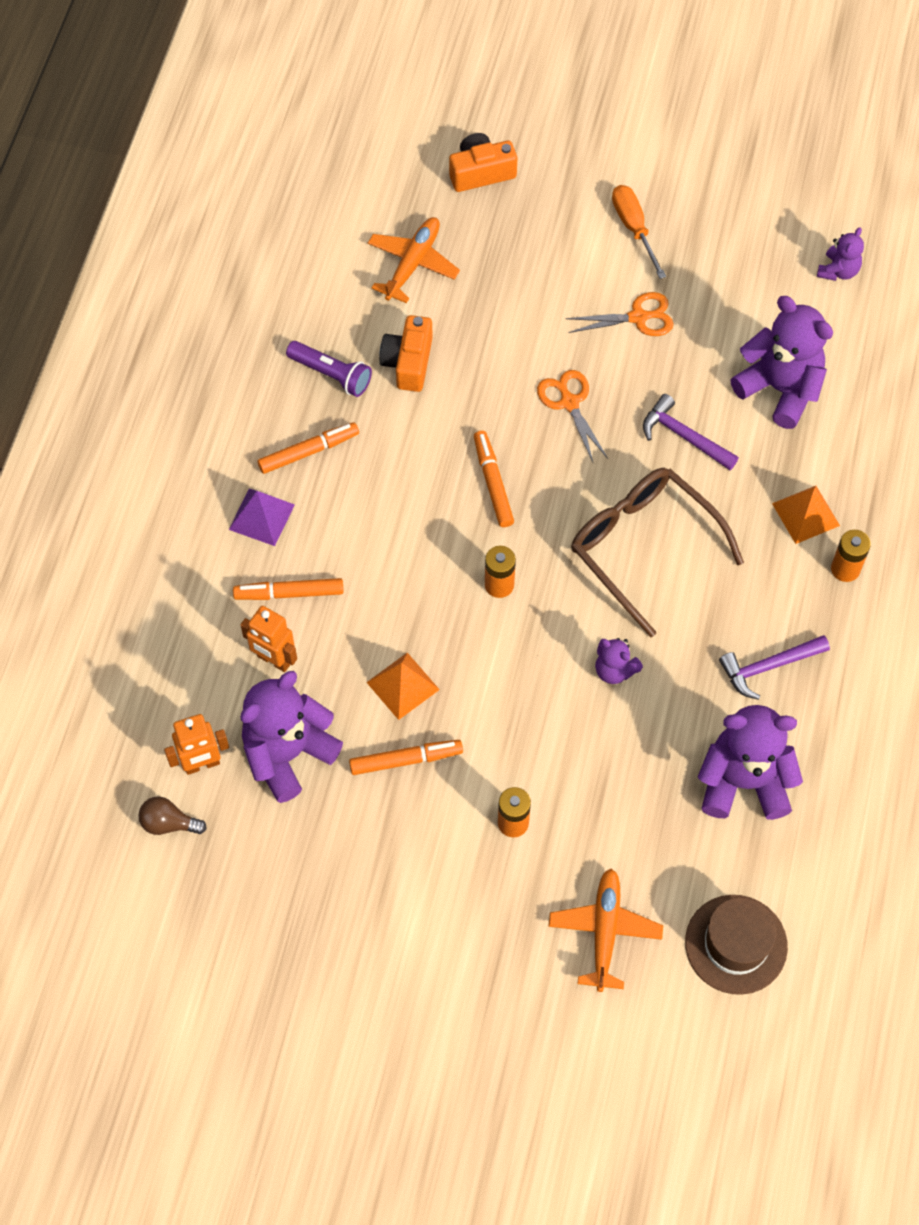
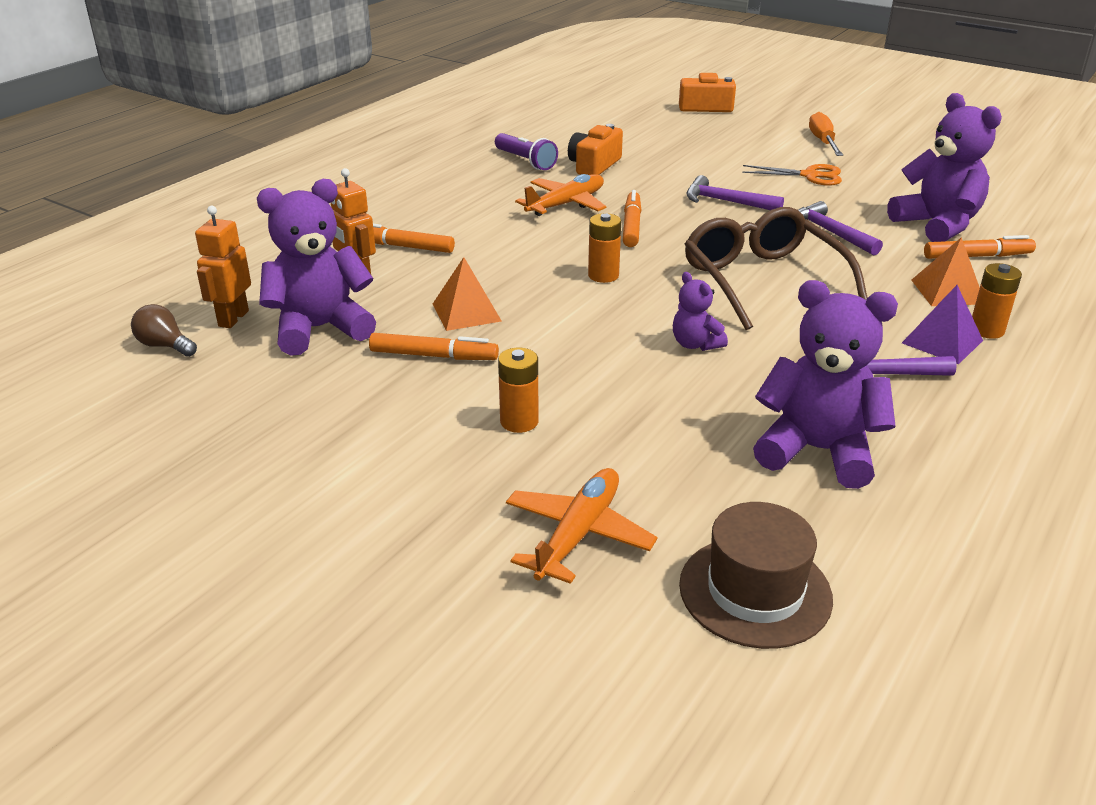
camera: 20 degrees right, 30 degrees down
orange robot [164,714,229,775] -> orange robot turned 105 degrees clockwise [195,206,251,328]
purple pyramid [229,489,295,546] -> purple pyramid moved to [902,285,983,364]
orange marker [258,422,359,474] -> orange marker moved to [924,235,1036,259]
orange plane [368,217,460,303] -> orange plane moved to [515,174,607,216]
orange scissors [537,370,608,462] -> purple hammer [687,175,784,210]
purple teddy bear [817,227,864,281] -> none

